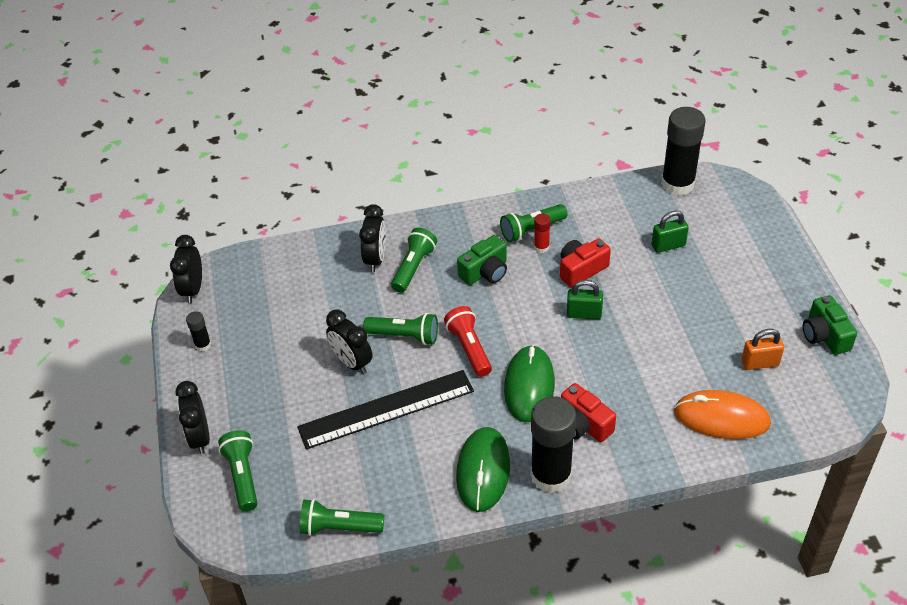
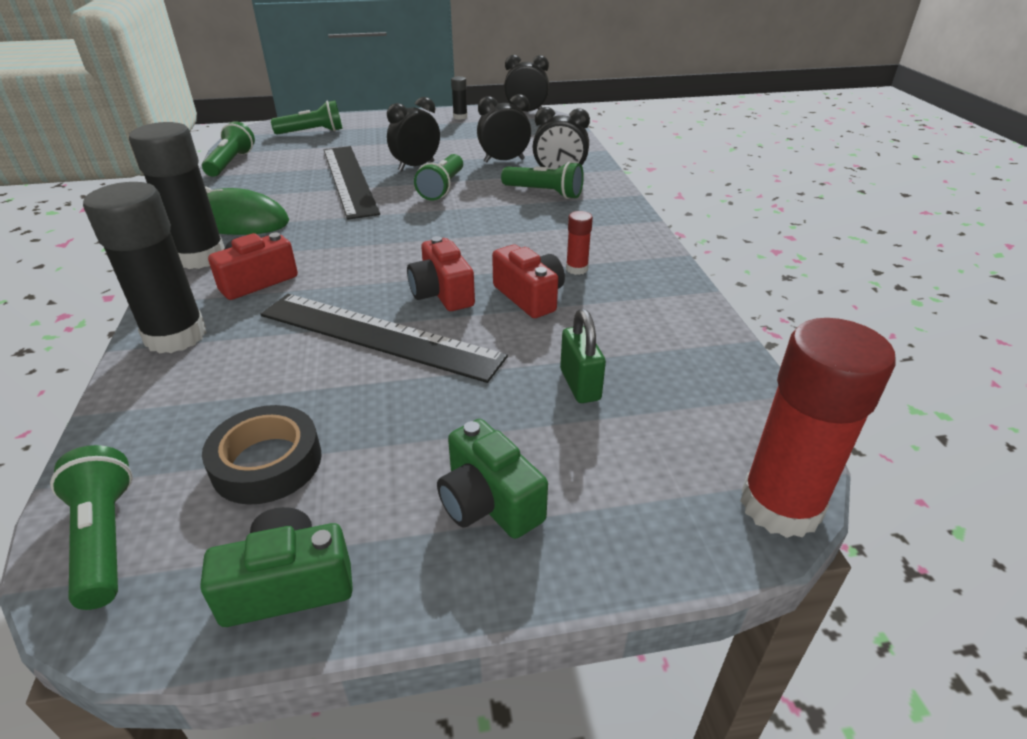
camera: 90 degrees right, 10 degrees down
black clock [175,381,210,454] -> black clock moved to [477,94,531,163]
red flashlight [444,306,492,377] -> none
green camera [457,235,507,285] -> green camera moved to [437,419,548,539]
green flashlight [500,204,567,242] -> green flashlight moved to [50,445,132,610]
green mouse [504,345,555,423] -> none
green padlock [567,280,603,320] -> red camera [407,236,475,311]
black glue stick [661,107,706,196] -> black glue stick moved to [83,182,207,354]
orange mouse [674,390,771,439] -> none
orange padlock [742,329,784,370] -> black tape [202,405,322,505]
none -> black ruler [260,294,508,383]
none -> red glue stick [740,318,896,538]

